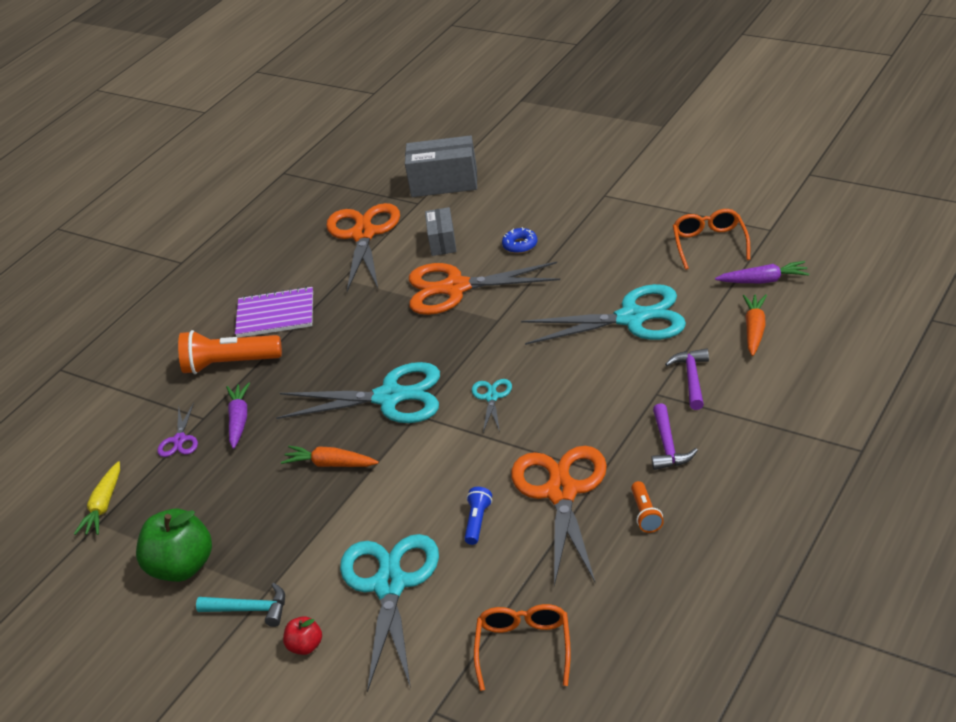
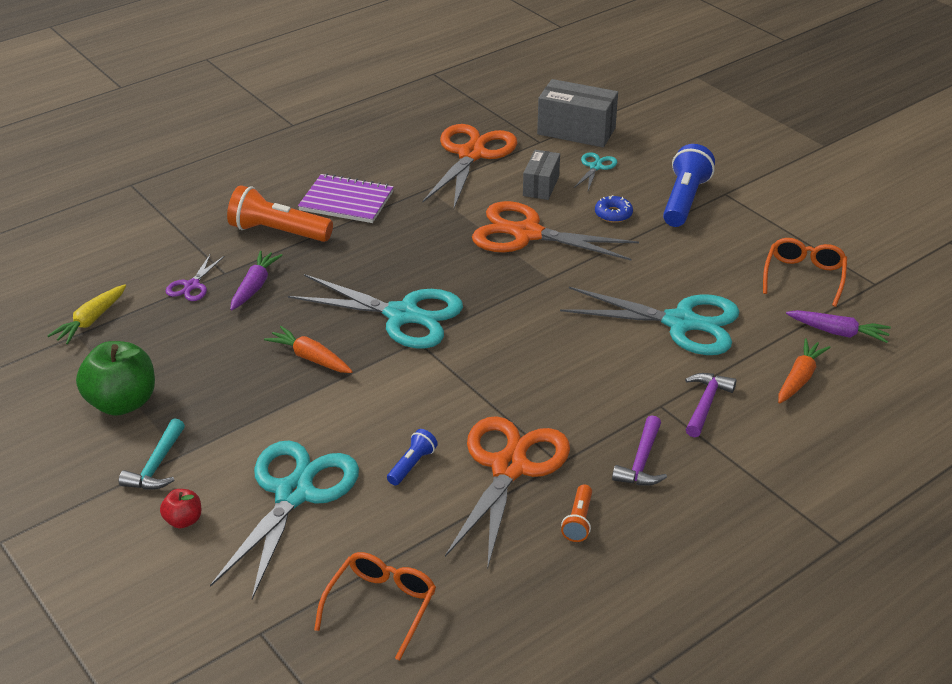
camera: 15 degrees right, 0 degrees up
turquoise hammer [196,583,285,627] -> turquoise hammer turned 75 degrees clockwise [119,418,185,490]
turquoise scissors [472,379,512,432] -> turquoise scissors moved to [574,152,617,190]
none -> blue flashlight [663,144,715,227]

